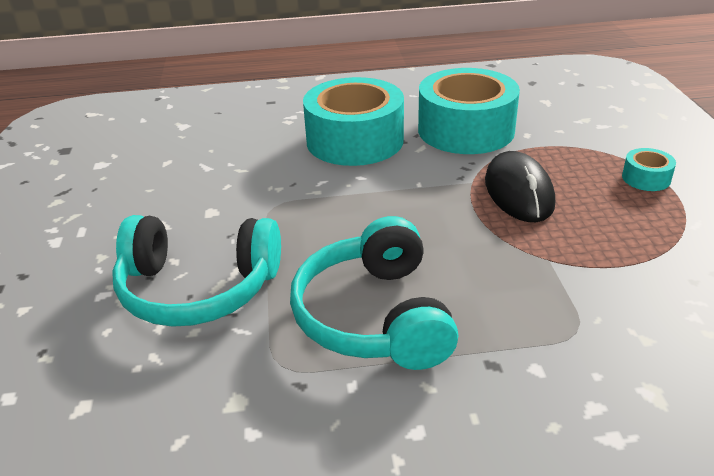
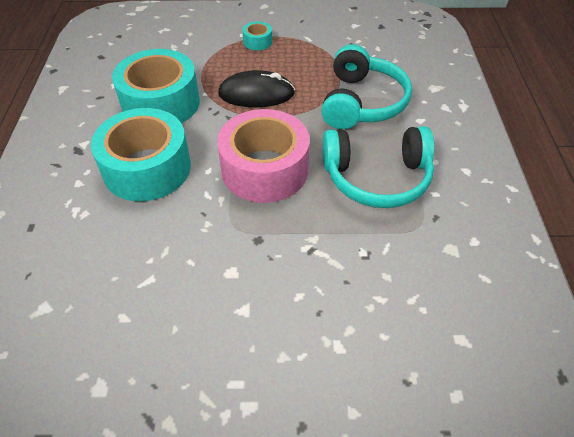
camera: 85 degrees left, 15 degrees up
turquoise headphones [112,215,281,327] -> turquoise headphones moved to [321,44,412,129]
none -> pink tape [217,109,310,203]

